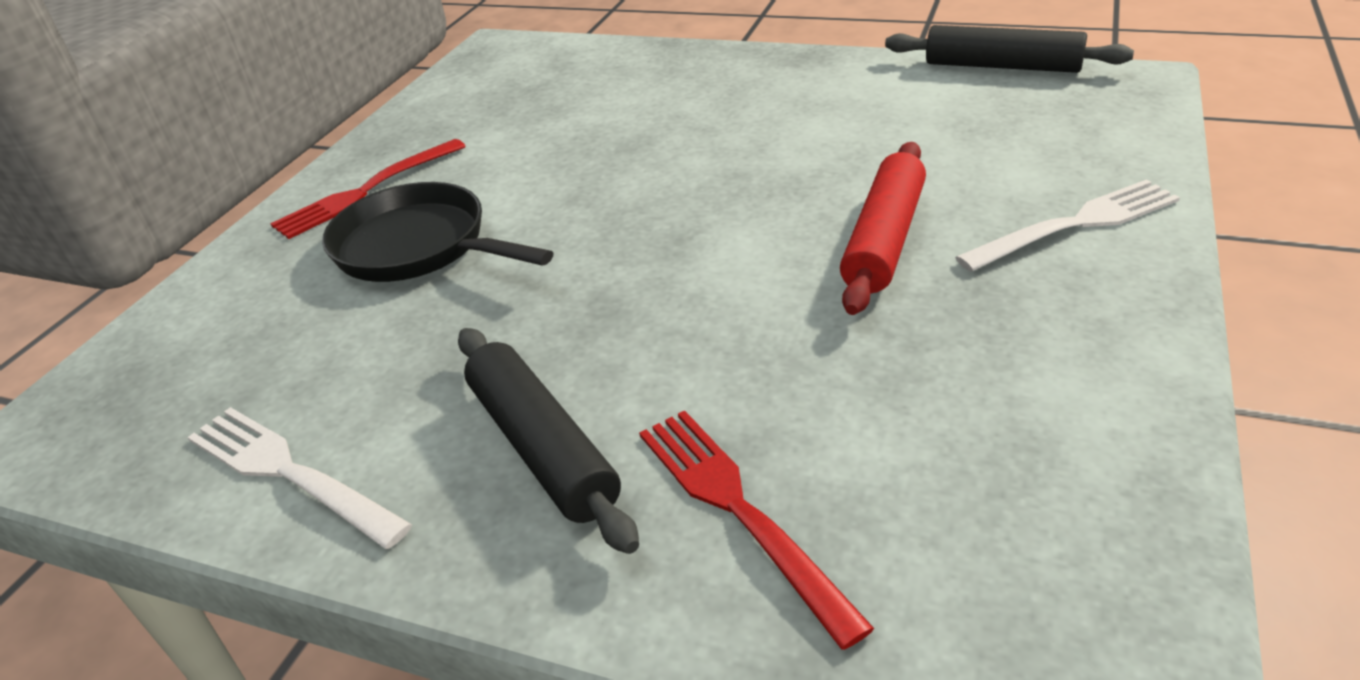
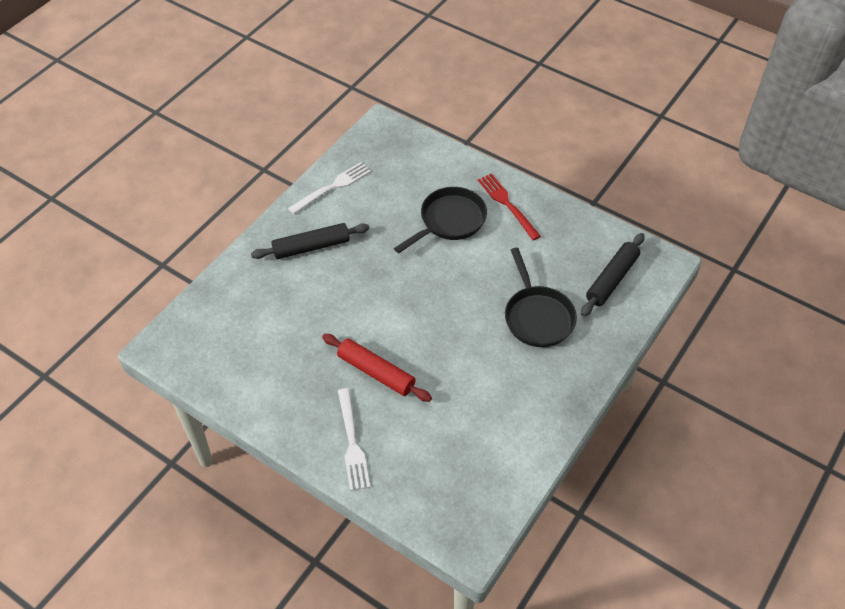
camera: 100 degrees right, 15 degrees up
red fork [639,410,875,650] -> none
black rolling pin [885,25,1134,73] -> black rolling pin moved to [581,233,645,317]
none -> black pan [505,248,577,347]

